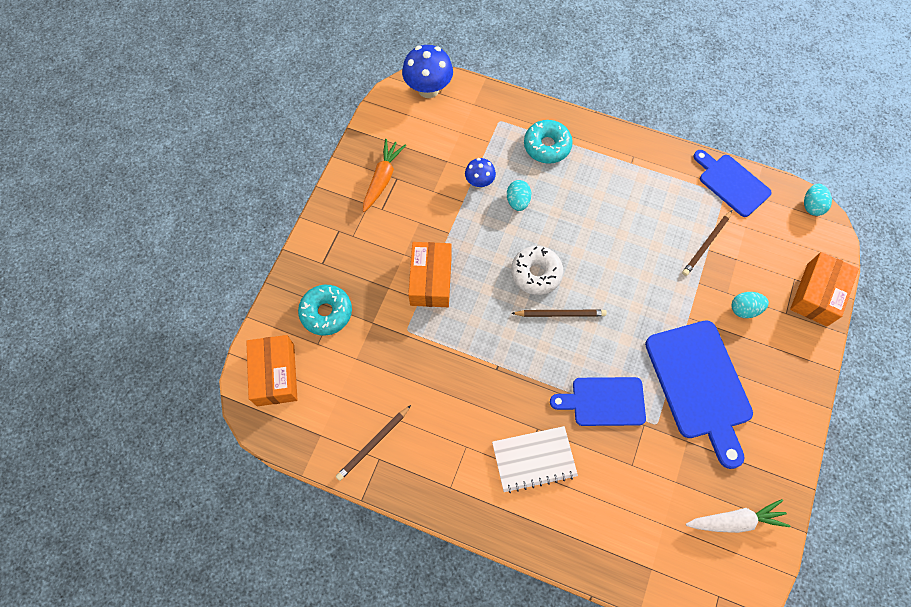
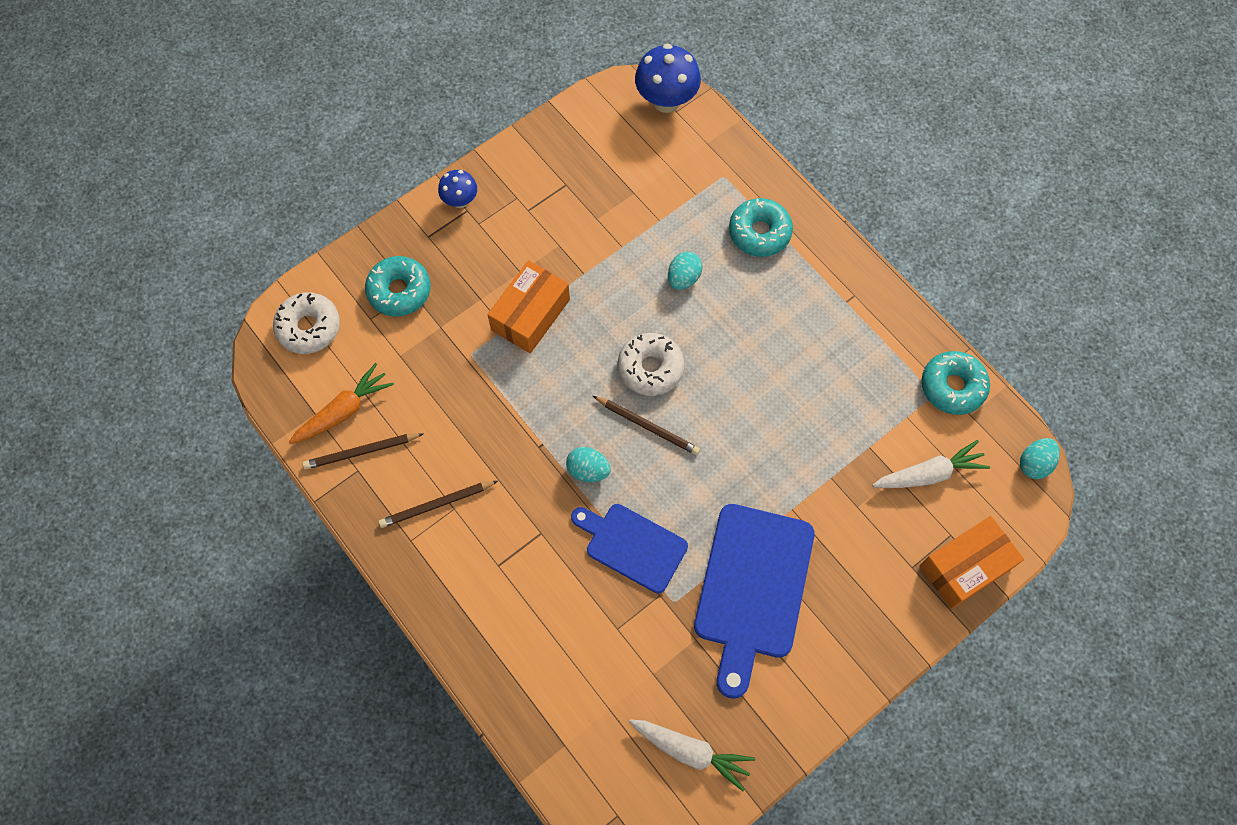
camera: 30 degrees right, 0 degrees up
orange box [246,335,298,406] -> white donut [273,292,340,354]
orange carrot [363,139,406,212] -> orange carrot moved to [288,363,394,444]
blue mushroom [465,158,496,188] -> blue mushroom moved to [438,170,477,208]
white notebook [492,426,578,493] -> none
brown pencil [682,210,732,276] -> brown pencil moved to [379,481,498,528]
blue cutting board [693,150,772,217] -> turquoise donut [922,351,990,415]
turquoise egg [732,292,769,318] -> turquoise egg moved to [566,447,611,482]
none -> white carrot [873,440,990,488]

